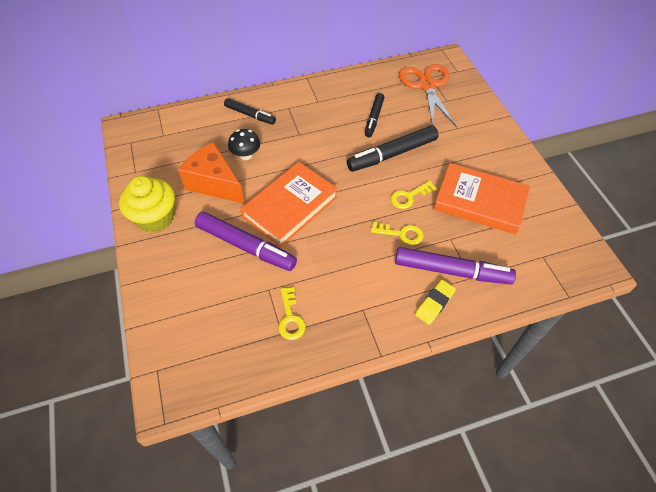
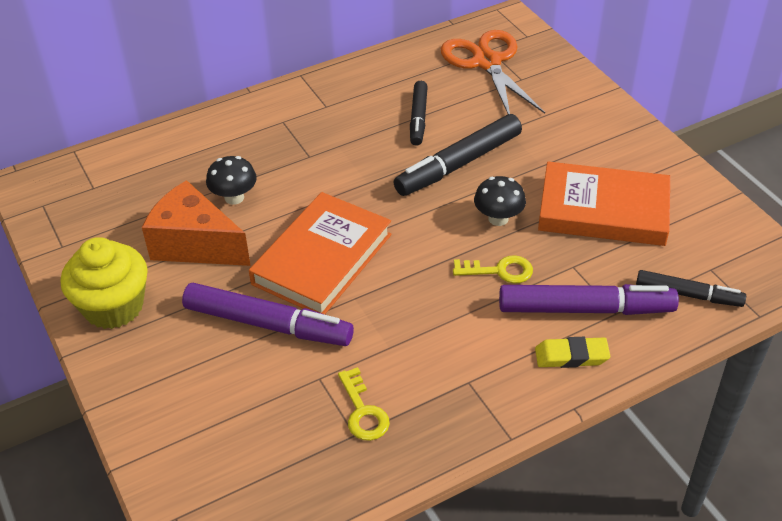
camera: 10 degrees left, 10 degrees down
black marker [224,98,276,125] -> black marker moved to [636,270,746,307]
yellow key [390,181,437,209] -> black mushroom [474,176,526,226]
yellow eraser [415,280,456,325] -> yellow eraser turned 60 degrees clockwise [535,337,610,368]

